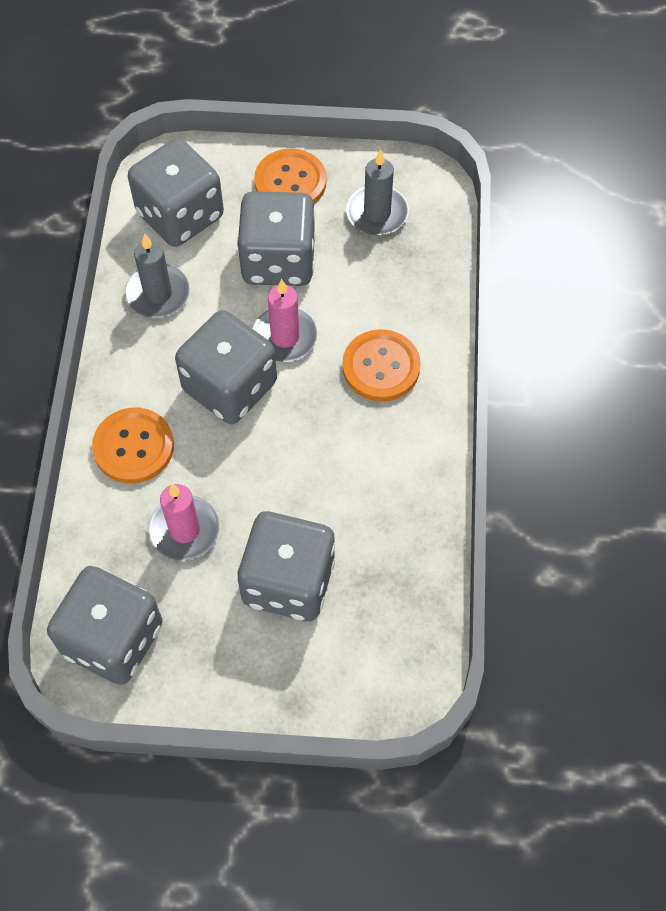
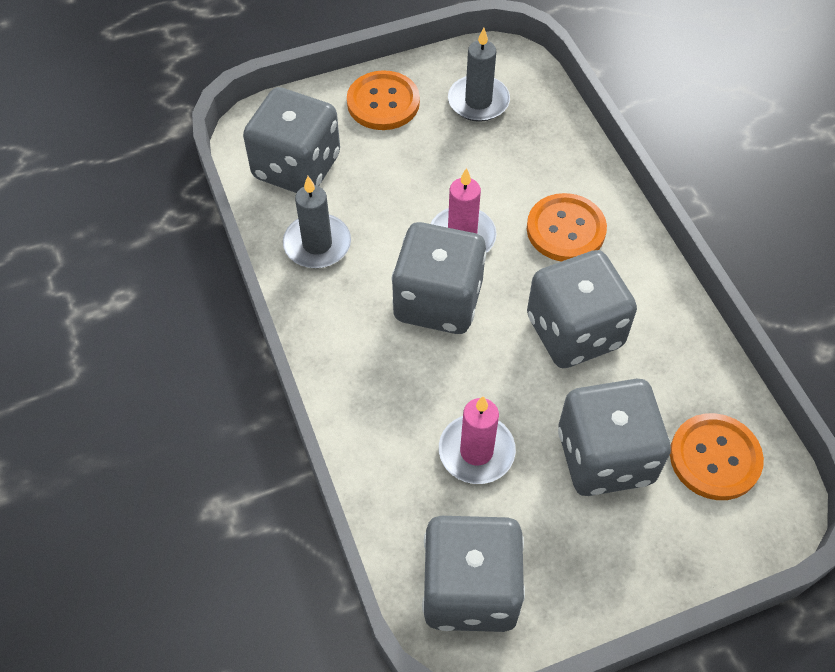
camera: 25 degrees left, 5 degrees down
orange button [92,407,174,483] -> orange button moved to [670,413,764,500]
grey dice [237,191,316,286] -> grey dice moved to [527,250,637,368]

